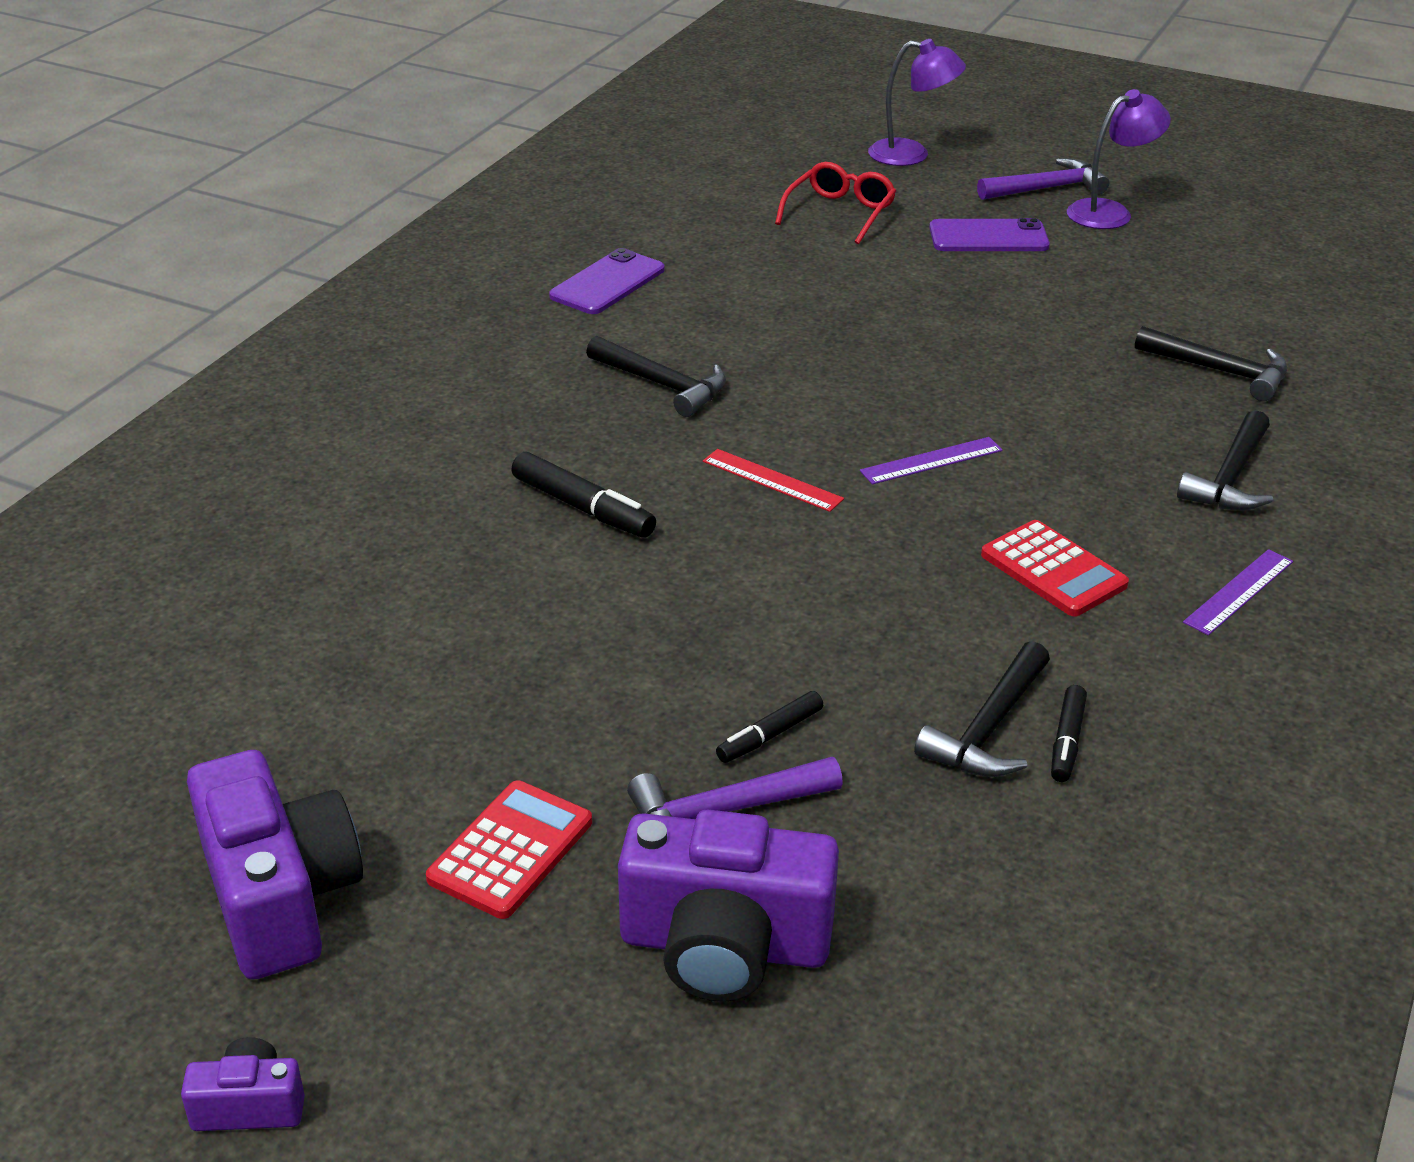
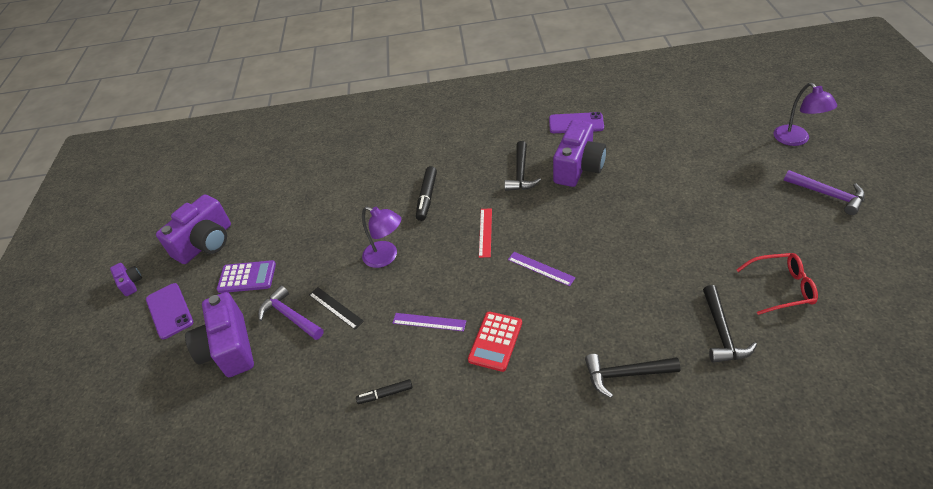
camera: 65 degrees right, 10 degrees up
red calculator [426,780,592,919] -> purple calculator [217,260,276,293]
black marker [716,691,823,763] -> black ruler [309,287,364,330]
red glasses [775,162,896,245] -> red glasses moved to [736,253,818,315]
black hammer [914,641,1050,777] -> none
purple phone [929,218,1050,251] -> purple phone moved to [146,283,193,339]
purple lamp [1067,89,1171,229] -> purple lamp moved to [362,206,401,268]
purple ruler [1183,549,1293,636] -> purple ruler moved to [393,313,466,331]
none -> purple camera [553,120,607,187]

